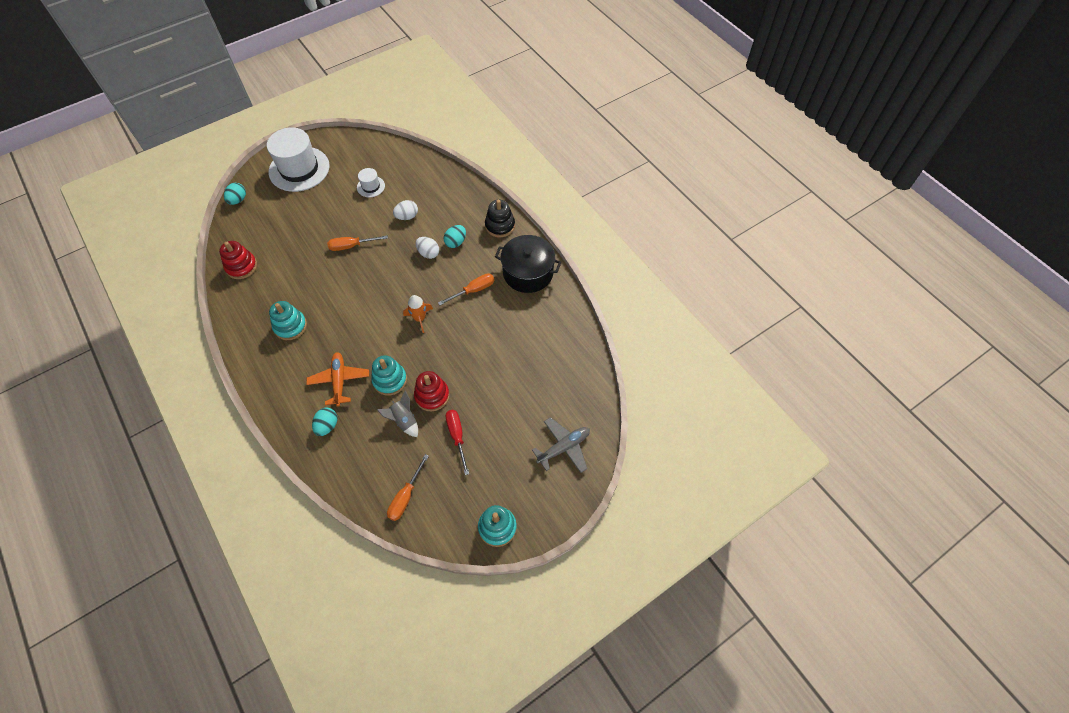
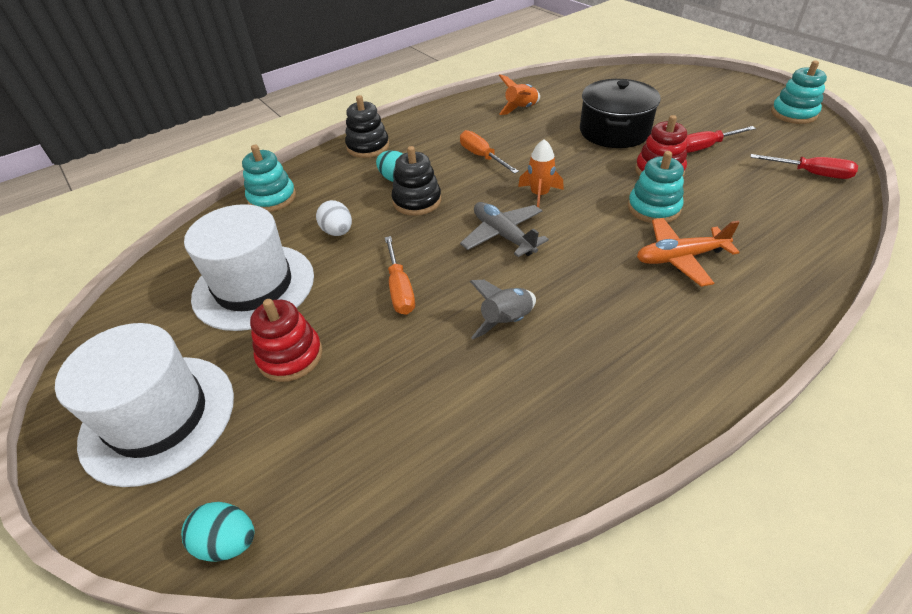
camera: 90 degrees left, 15 degrees down
red stacking toy [219,241,257,279] -> red stacking toy moved to [250,299,323,382]
turquoise stacking toy [269,301,307,340] -> turquoise stacking toy moved to [242,145,296,212]
turquoise egg [312,407,337,436] -> none
white hat [357,168,385,197] -> white hat [184,204,314,331], size x2.18
grey rocket [377,390,418,437] -> grey rocket moved to [470,280,536,339]
orange screwdriver [387,454,429,521] -> red screwdriver [750,154,858,179]
white egg [415,237,439,259] -> black stacking toy [392,146,441,216]
black pot [495,235,561,293] -> black pot moved to [580,79,661,148]
grey plane [532,417,590,473] -> grey plane moved to [460,202,549,257]
none -> orange rocket [499,74,540,115]

